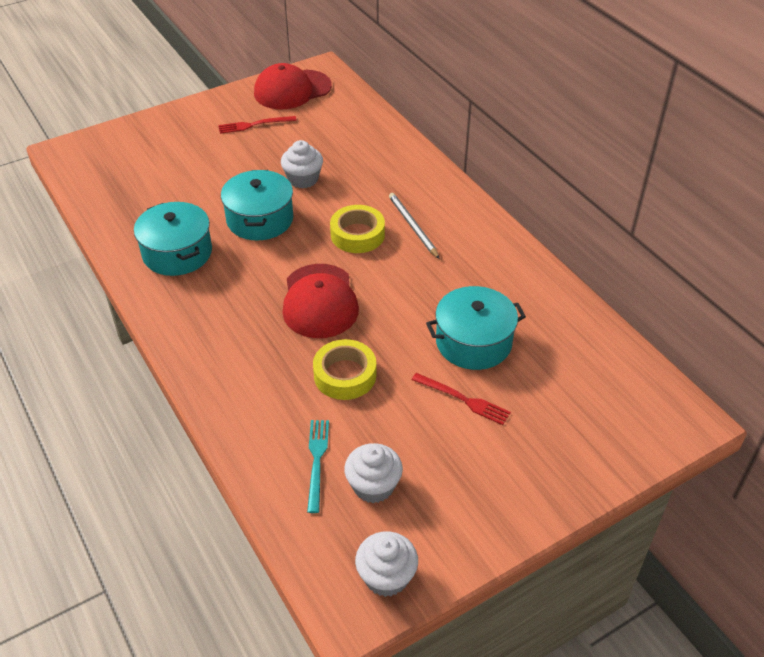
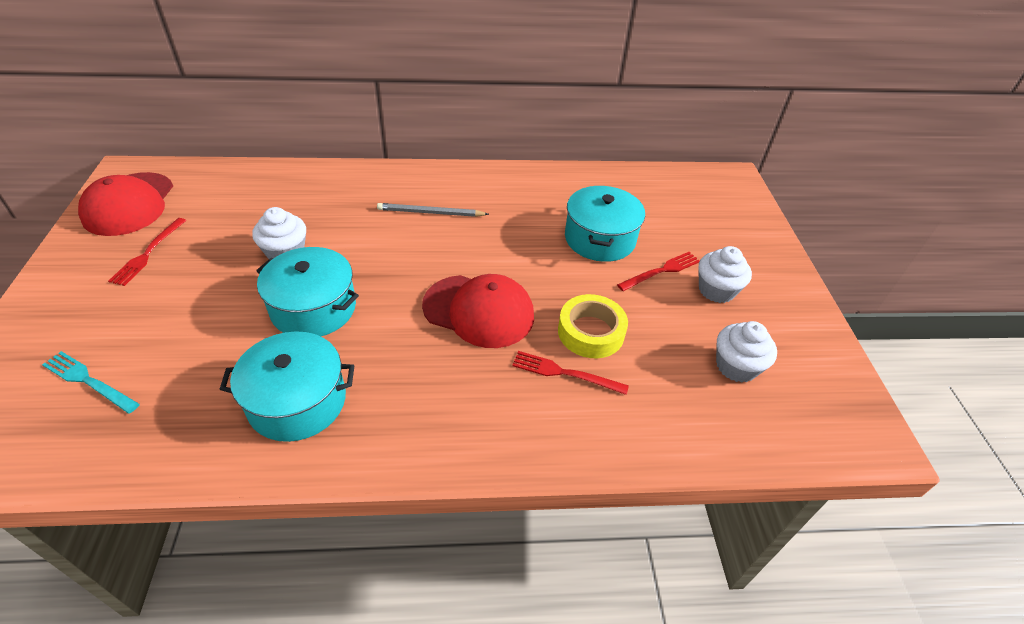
camera: 65 degrees left, 0 degrees up
turquoise fork [307,420,329,513] -> turquoise fork moved to [42,351,140,414]
yellow tape [330,205,385,253] -> none
white cupcake [355,531,418,597] -> white cupcake moved to [699,246,752,303]
none -> red fork [512,351,629,395]

